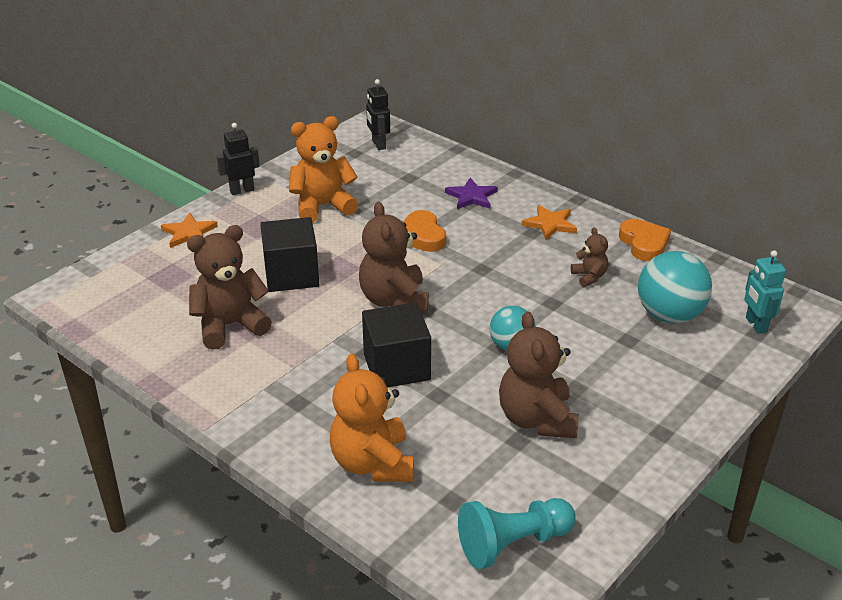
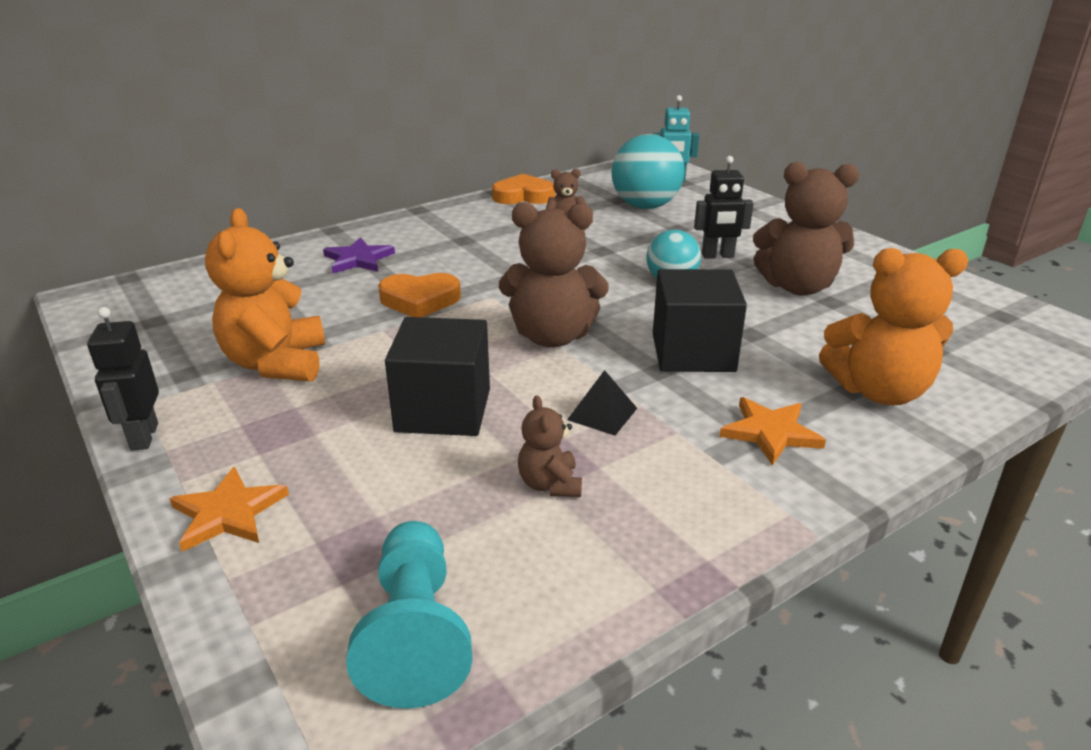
camera: 75 degrees left, 5 degrees down
brown teddy bear [187,225,272,350] -> brown teddy bear [518,395,582,497], size x0.51
black robot [366,79,390,150] -> black robot moved to [694,156,754,259]
turquoise pawn [458,498,576,569] -> turquoise pawn moved to [346,521,473,709]
orange star [521,205,577,240] -> orange star moved to [719,397,826,466]
none -> black pyramid [567,370,637,436]

